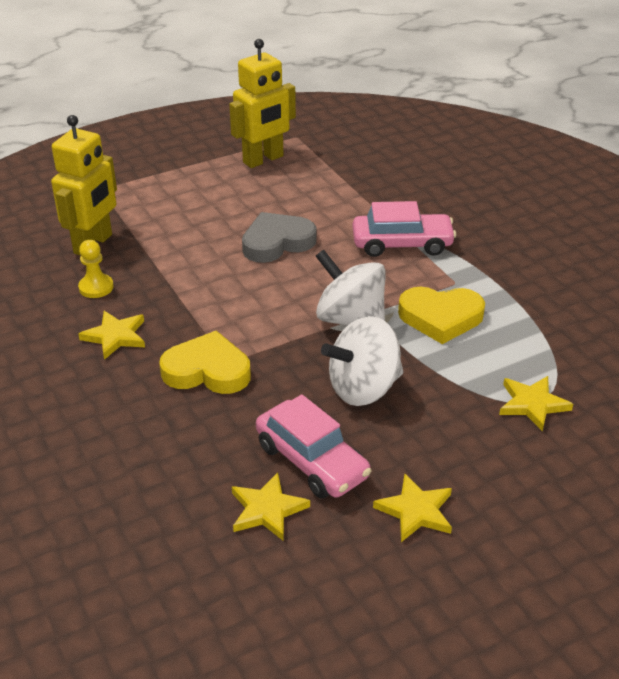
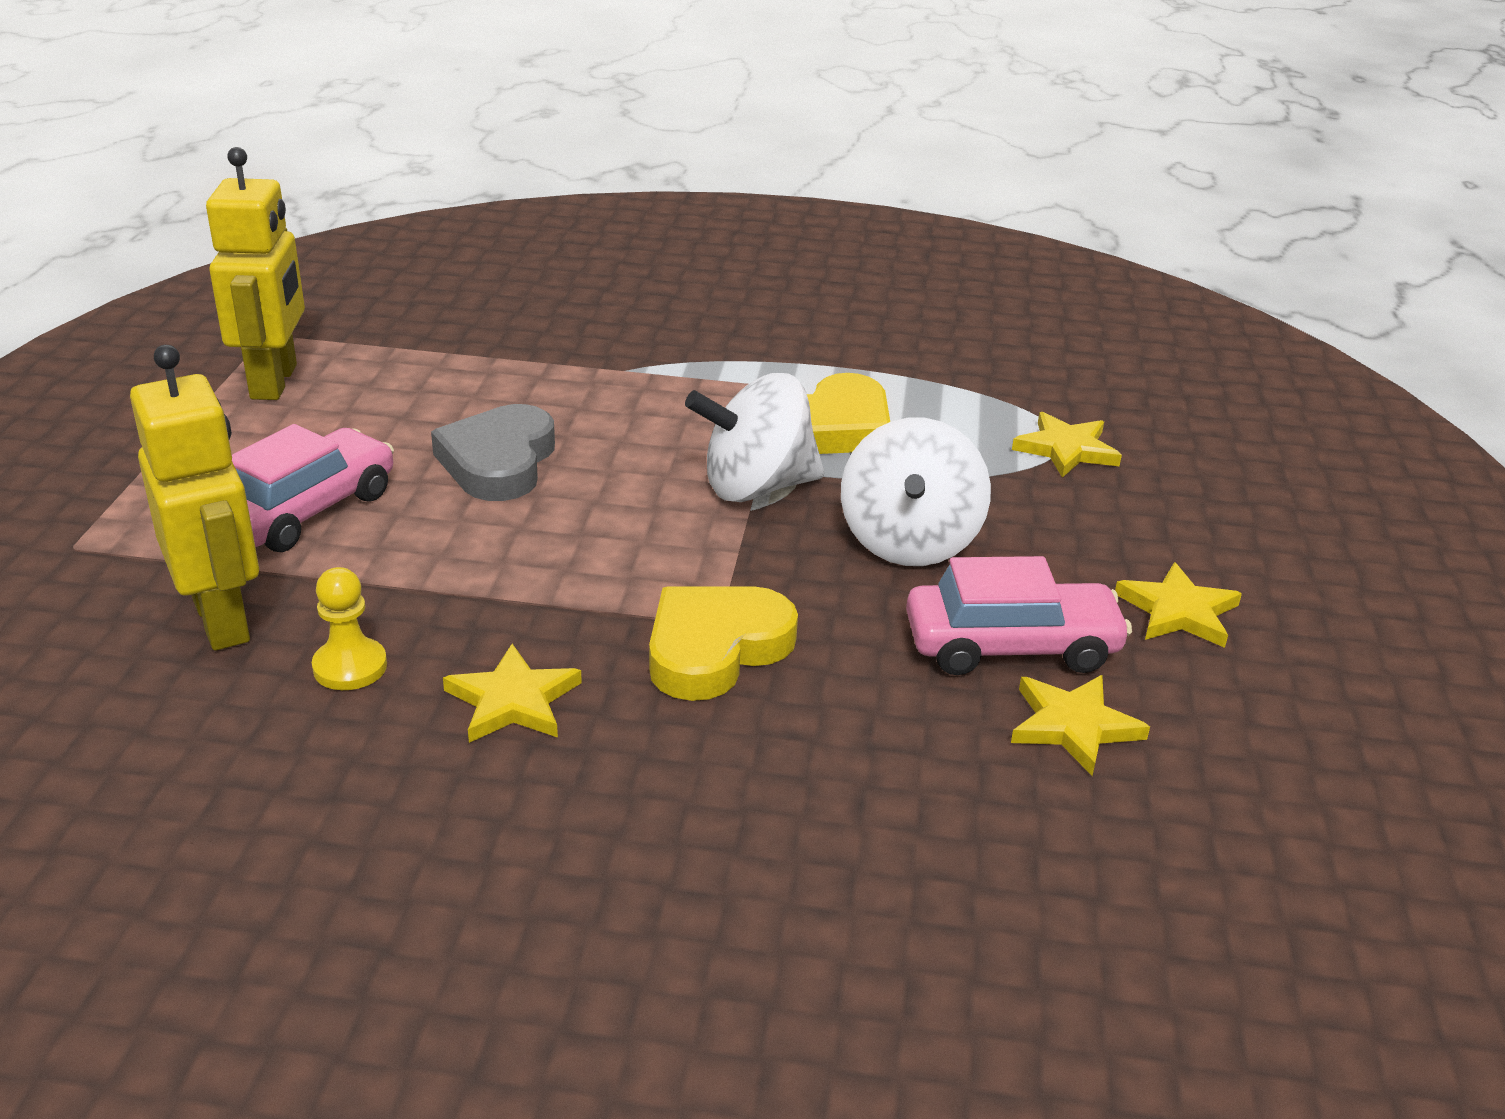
camera: 55 degrees left, 5 degrees down
pink car [353,201,456,257] -> pink car moved to [232,424,394,552]

